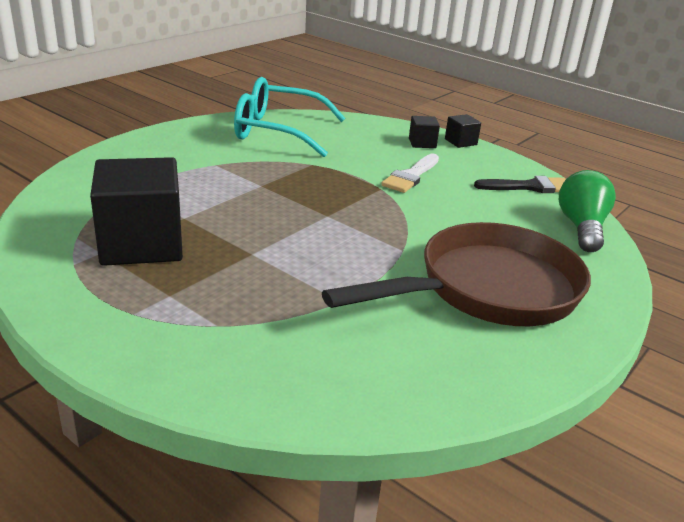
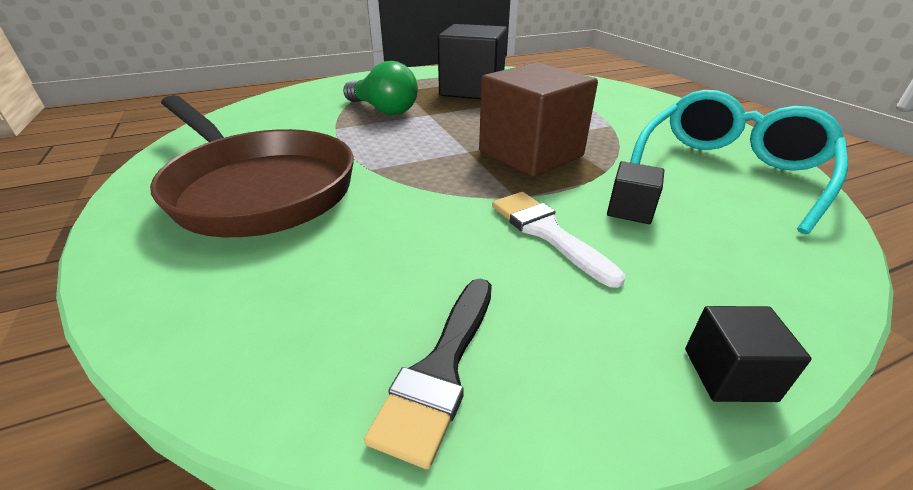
camera: 120 degrees right, 5 degrees up
brown pan [322,222,591,326] -> brown pan turned 45 degrees counterclockwise [150,95,354,237]
black cube [409,116,440,148] -> black cube moved to [607,161,664,224]
green light bulb [559,170,616,252] -> green light bulb moved to [343,61,418,115]
none -> brown cube [479,62,598,177]

